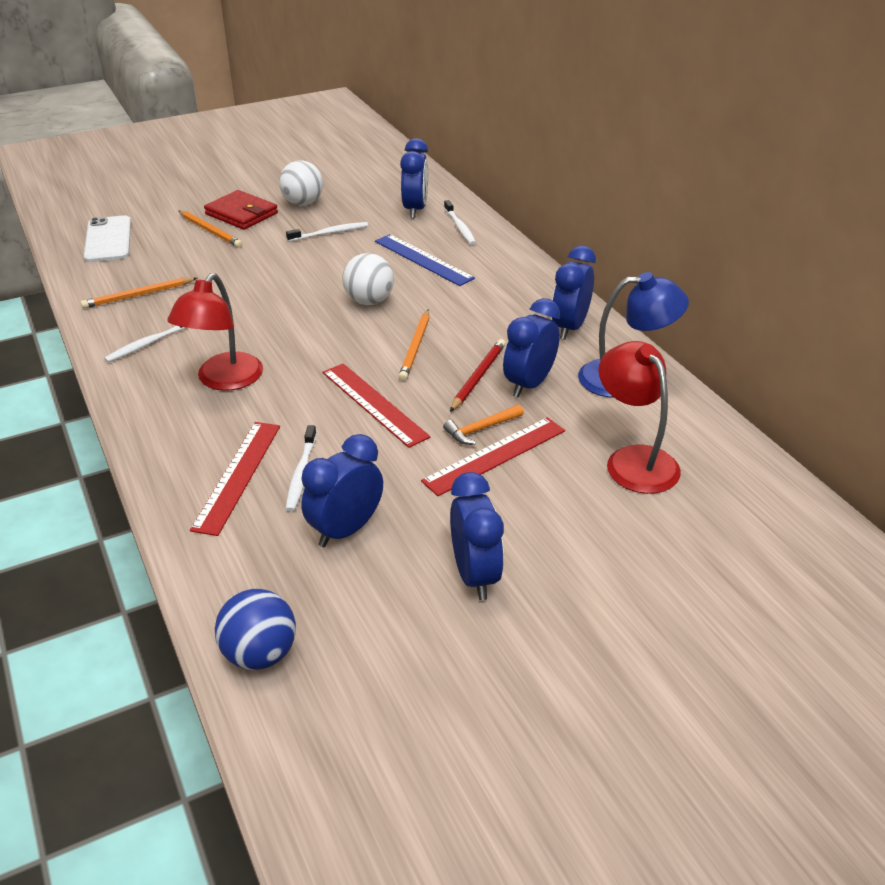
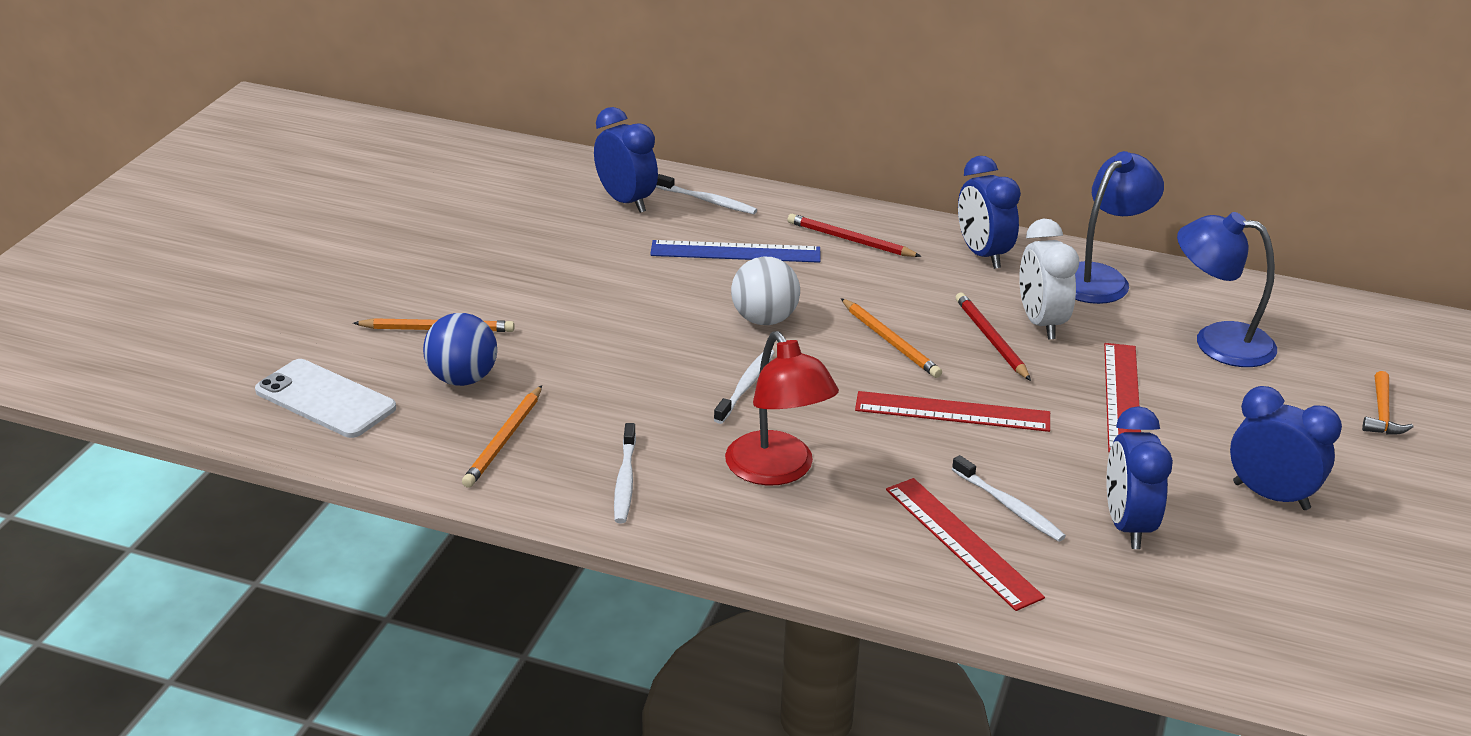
camera: 45 degrees left, 5 degrees down
red wallet [204,190,278,230] -> none
blue ball [215,589,296,670] -> blue ball moved to [423,313,497,386]
white ball [279,160,323,206] -> none
white toothbrush [286,222,368,242] -> white toothbrush moved to [713,350,775,424]
orange hammer [443,404,524,445] -> orange hammer moved to [1362,371,1414,434]
blue clock [503,298,560,398] -> white clock [1019,218,1079,340]
red lamp [599,341,681,494] -> blue lamp [1177,212,1277,367]
none -> red pencil [788,214,921,257]

